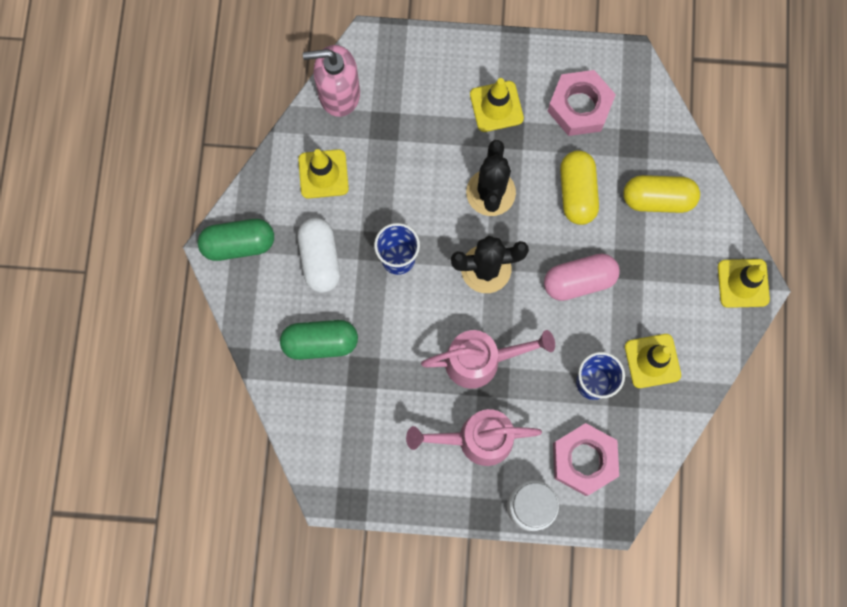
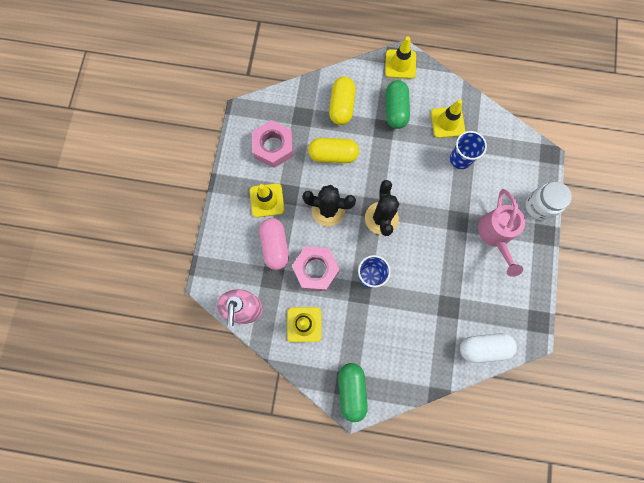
camera: 85 degrees left, 0 degrees up
green capsule [280,320,358,360] -> green capsule moved to [386,80,410,129]
white capsule [298,218,340,293] -> white capsule moved to [460,333,517,363]
pink watering can [421,330,555,389] -> none
pink capsule [544,254,620,301] -> pink capsule moved to [259,218,289,270]
pink nut [553,423,619,496] -> pink nut moved to [292,246,340,291]

